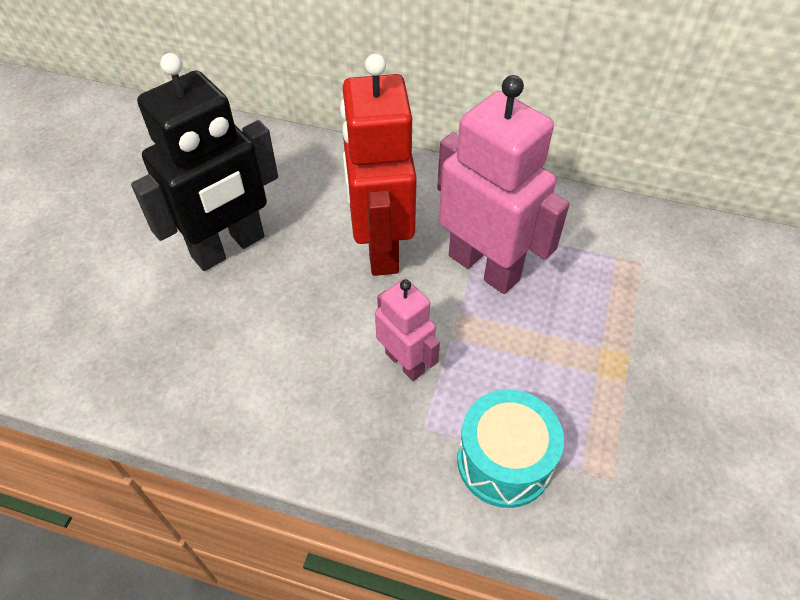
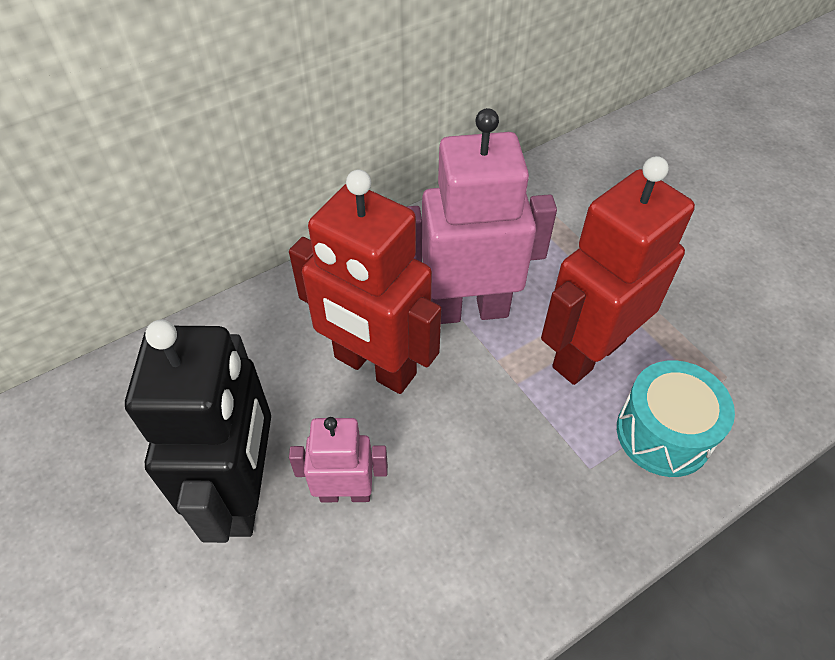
camera: 50 degrees left, 0 degrees up
pink robot [375,279,440,381] -> pink robot moved to [289,417,388,502]
none -> red robot [541,156,695,385]

